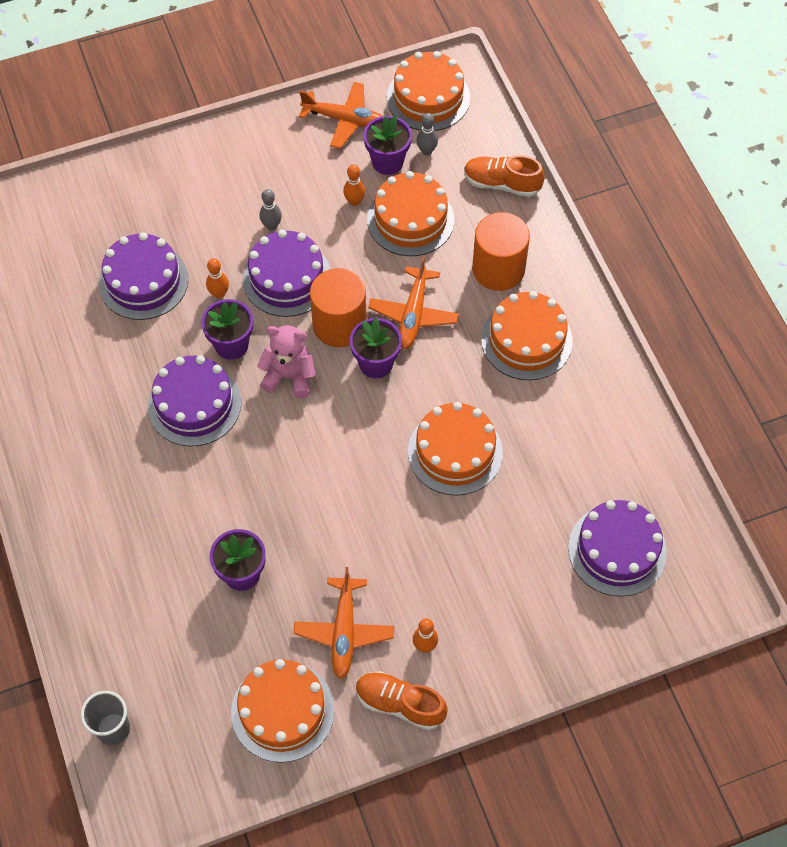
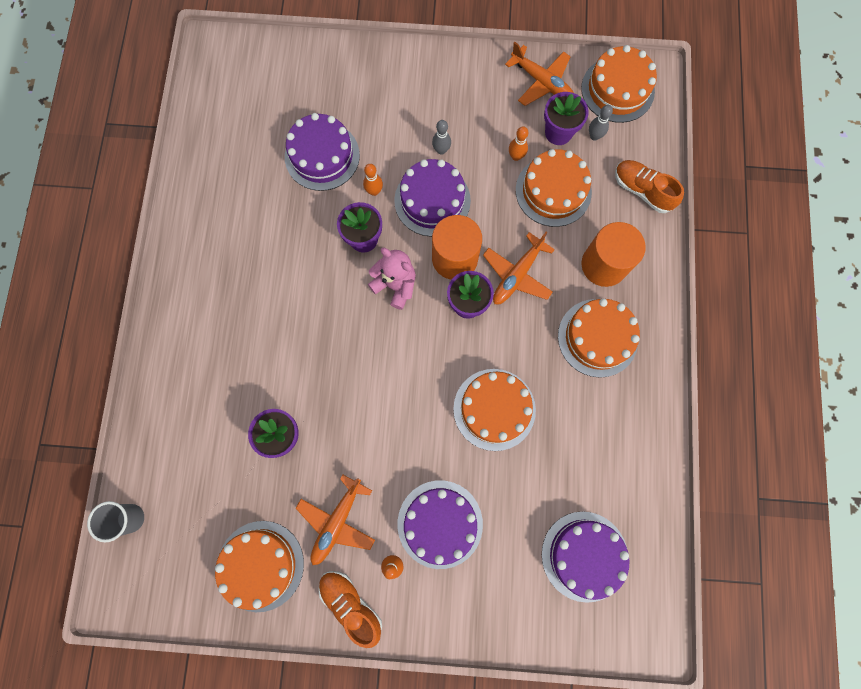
camera: 25 degrees right, 15 degrees up
purple cake [148,355,241,447] -> purple cake moved to [398,480,483,569]

